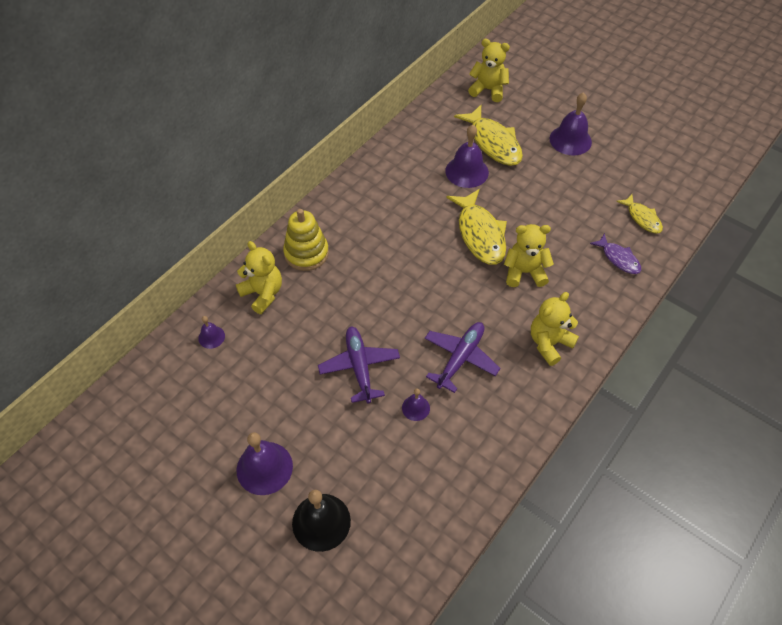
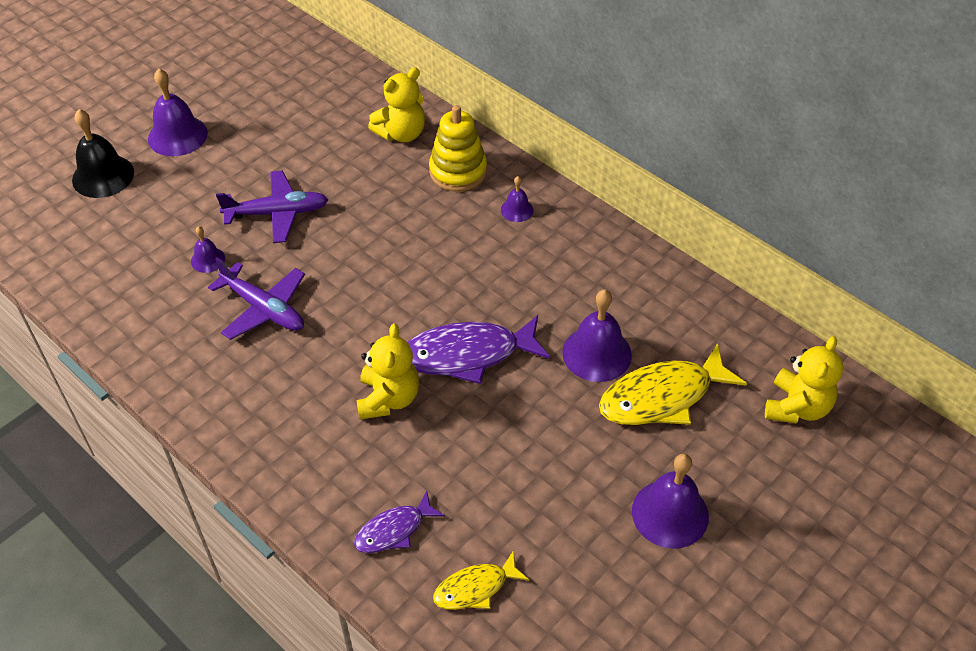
camera: 95 degrees right, 5 degrees down
purple bell [198,316,225,349] -> purple bell moved to [501,176,534,222]
yellow fish [446,189,507,265] -> purple fish [407,315,550,384]
yellow teddy bear [531,292,579,366] -> none

